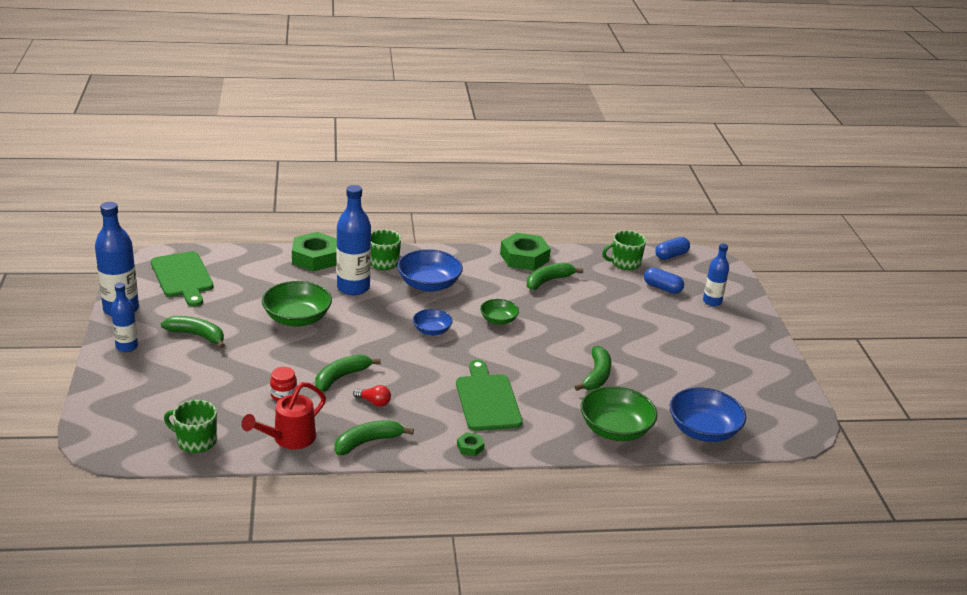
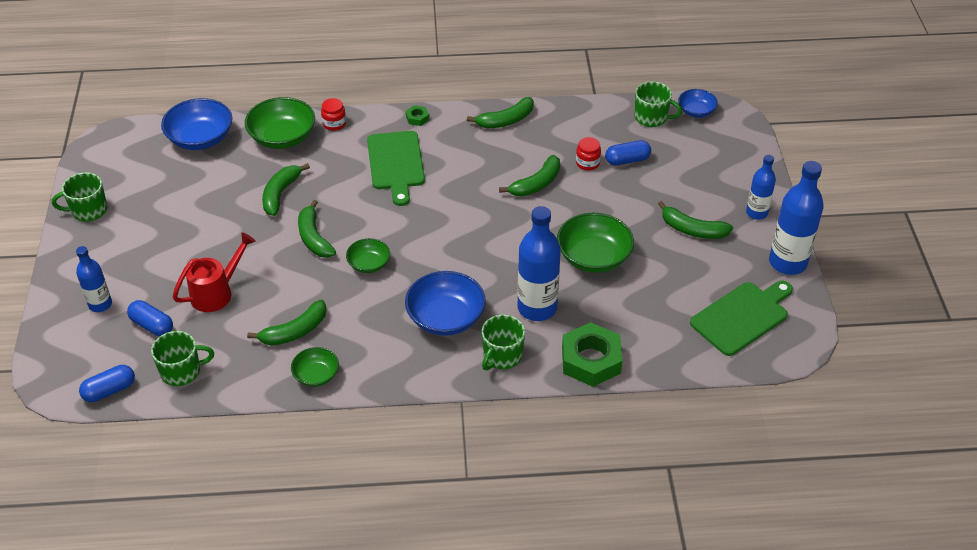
camera: 175 degrees left, 15 degrees up
green cutting board [151,251,213,307] -> green cutting board turned 75 degrees clockwise [690,281,793,356]
red watering can [241,382,326,449] -> red watering can moved to [172,232,256,312]
red light bulb [353,385,391,407] -> none
blue bowl [413,309,453,335] -> blue bowl moved to [678,89,718,118]
green nut [500,233,551,271] -> green bowl [291,347,339,387]
none -> green mug [52,172,107,222]
none -> green banana [298,200,336,258]
none -> red jar [321,98,346,131]
none -> blue capsule [605,140,651,166]

